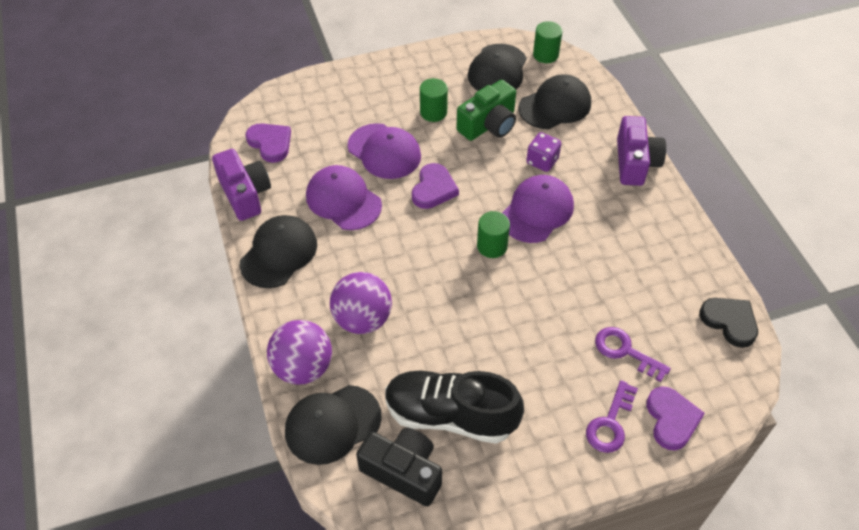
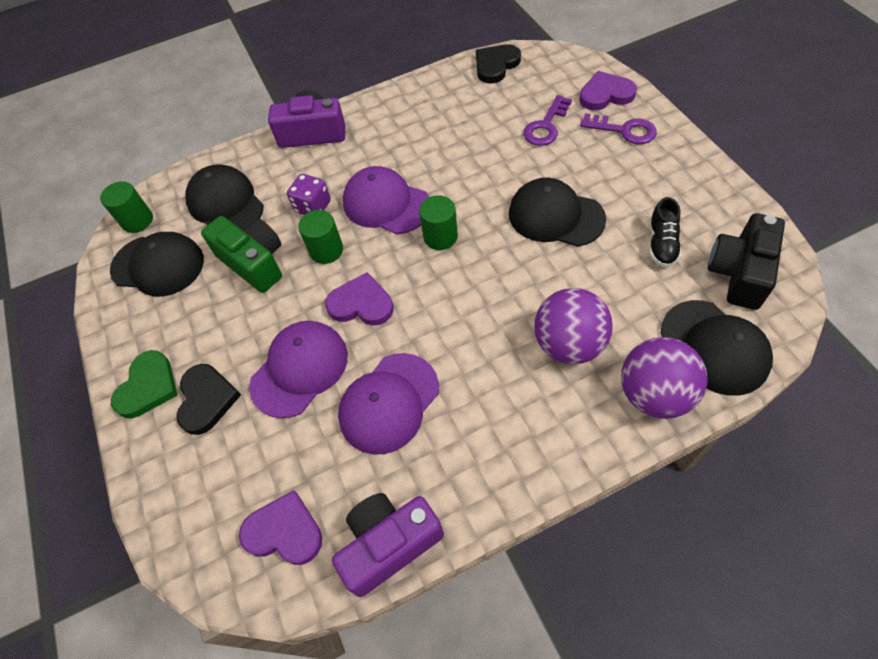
camera: 90 degrees left, 5 degrees up
black cap [240,215,317,288] -> black cap moved to [509,178,606,247]
purple heart [246,123,291,163] -> purple heart turned 60 degrees clockwise [239,490,322,565]
black shoe [385,370,524,444] -> black shoe [649,197,681,267], size x0.48
green cylinder [420,78,448,122] -> green cylinder moved to [298,210,343,264]
none -> green heart [111,350,177,418]
none -> black heart [176,364,241,435]

